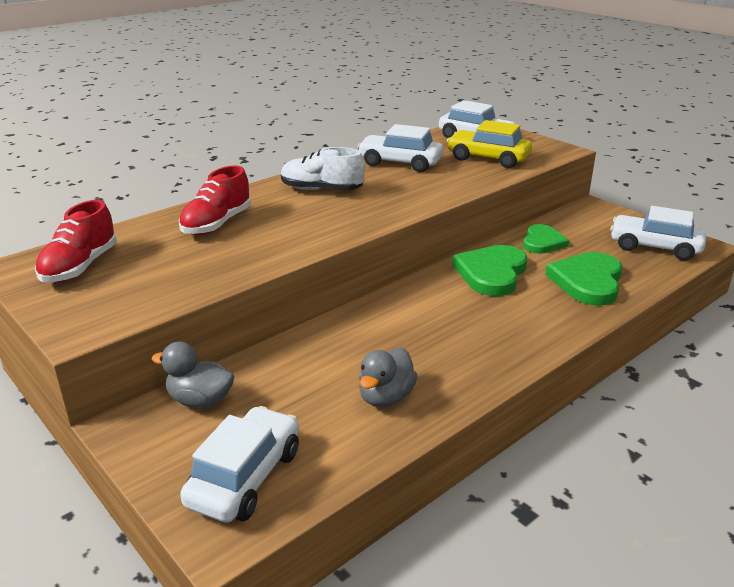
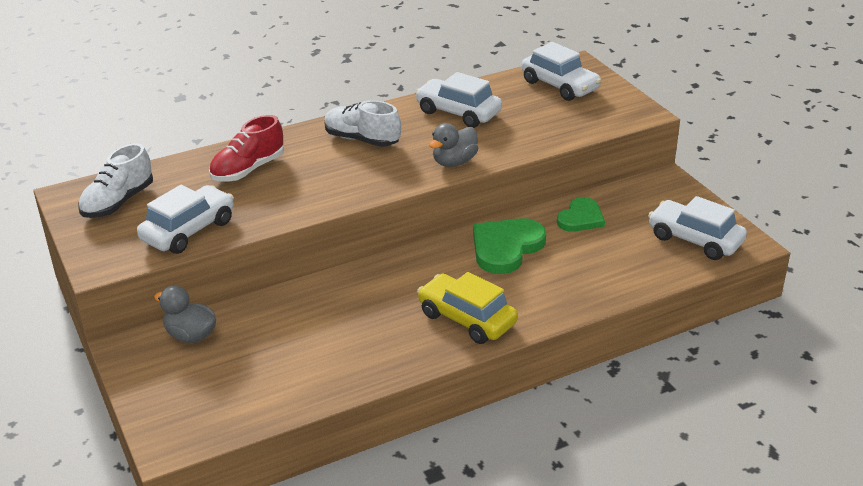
camera: 15 degrees right, 5 degrees up
red shoe [35,200,117,282] -> white shoe [78,143,153,218]
white car [180,406,299,523] -> white car moved to [137,185,234,254]
grey duck [359,347,417,408] -> grey duck moved to [429,123,478,167]
yellow car [447,120,532,168] -> yellow car moved to [417,272,518,344]
green heart [545,252,622,306] -> none

